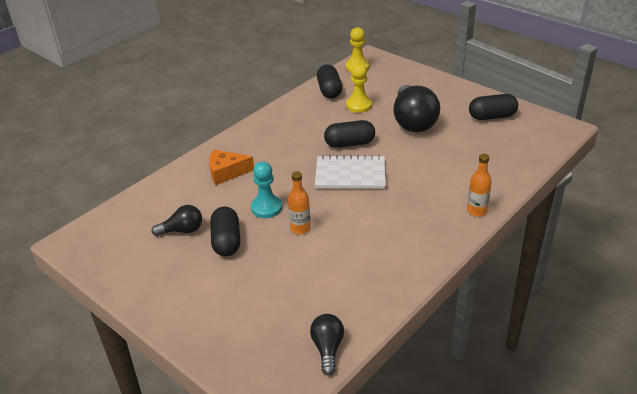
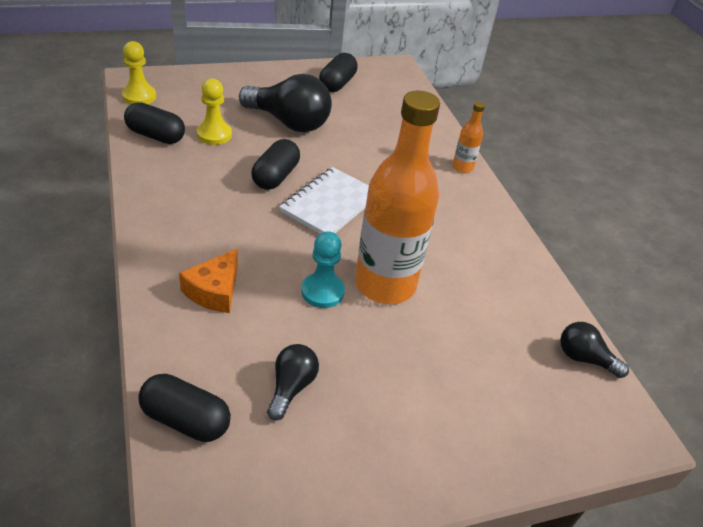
camera: 65 degrees left, 5 degrees up
black capsule [210,207,240,256] -> black capsule moved to [138,374,231,442]
orange bottle [288,171,311,234] -> orange bottle [355,90,440,304], size x2.35

